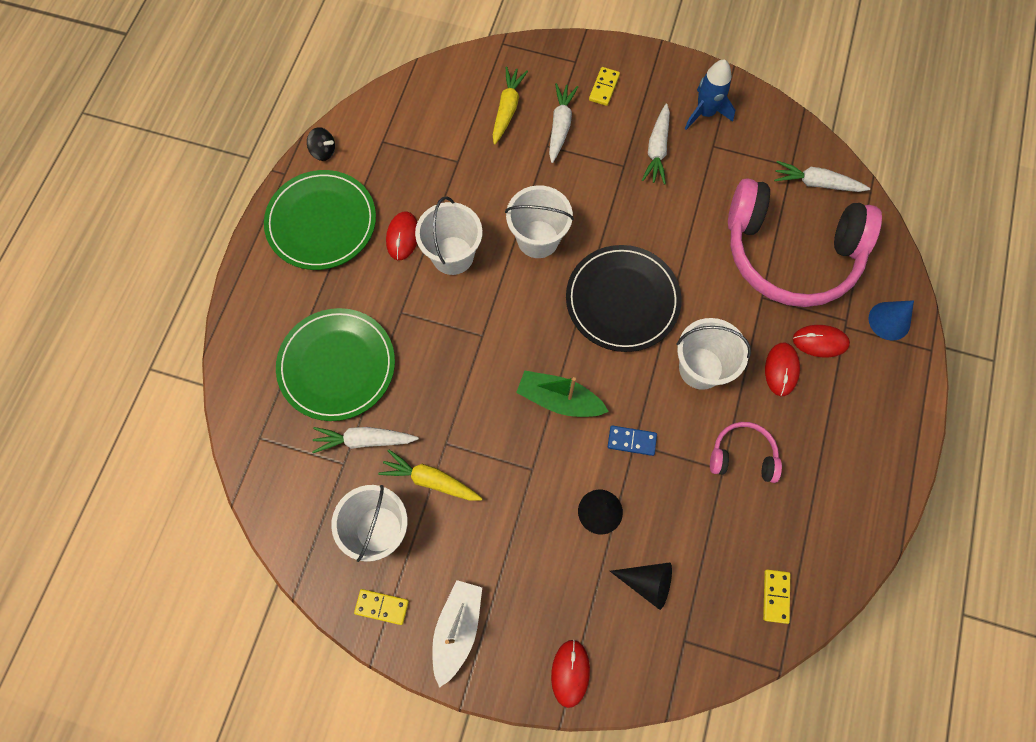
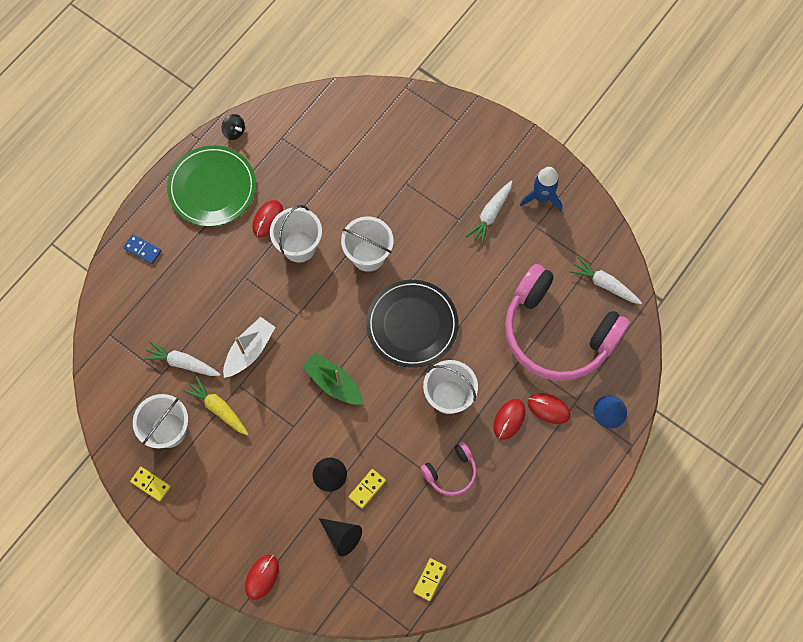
camera: 20 degrees right, 0 degrees up
green plate [276,308,395,421] -> none
white boat [432,580,482,688] -> white boat moved to [223,317,276,378]
yellow carrot [493,67,528,145] -> none
white carrot [549,83,578,163] -> none
yellow domino [589,67,620,106] -> yellow domino moved to [349,469,386,509]
blue domino [608,425,657,456] -> blue domino moved to [123,234,161,264]
pink headphones [710,422,782,483] -> pink headphones turned 120 degrees clockwise [420,442,477,496]

